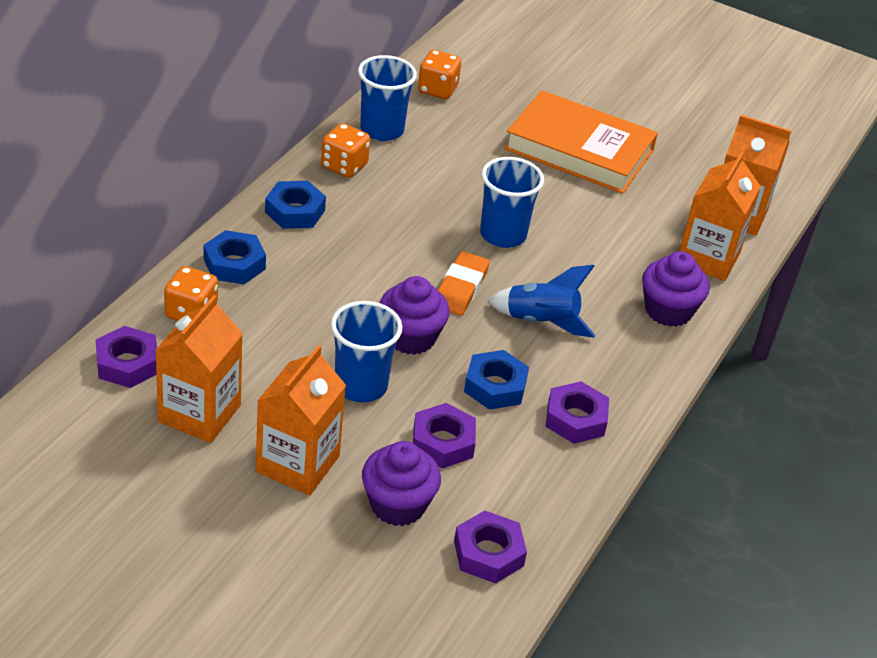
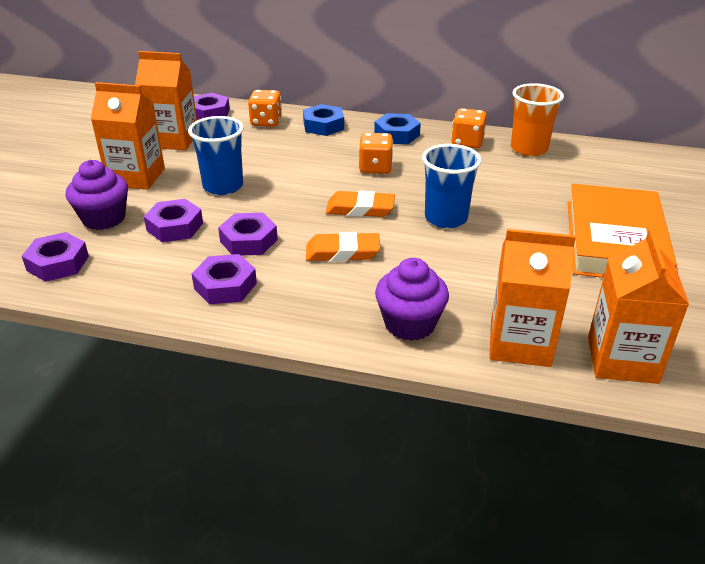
camera: 80 degrees right, 5 degrees down
blue cup [358,55,417,141] -> orange cup [511,83,564,156]
purple cupcake [380,276,450,355] -> none
orange dice [418,50,461,99] -> orange dice moved to [359,133,393,174]
blue nut [464,350,529,410] -> purple nut [218,213,278,256]
blue rocket [488,265,596,338] -> orange eraser [306,232,381,262]

